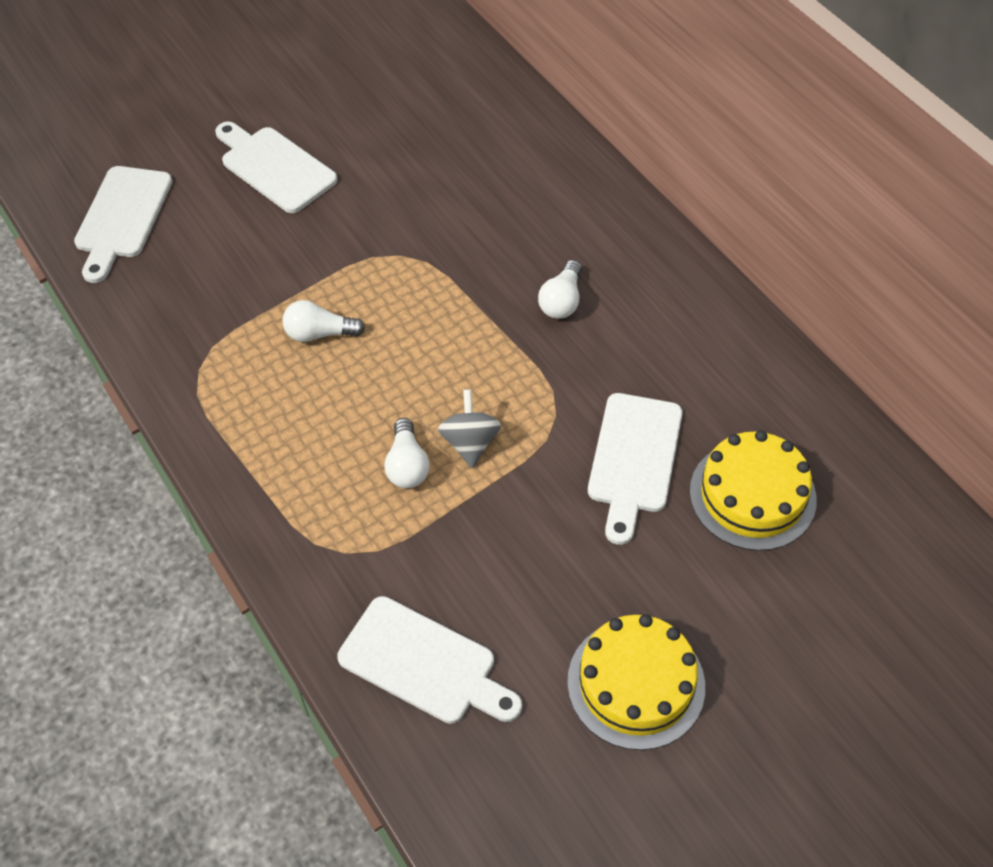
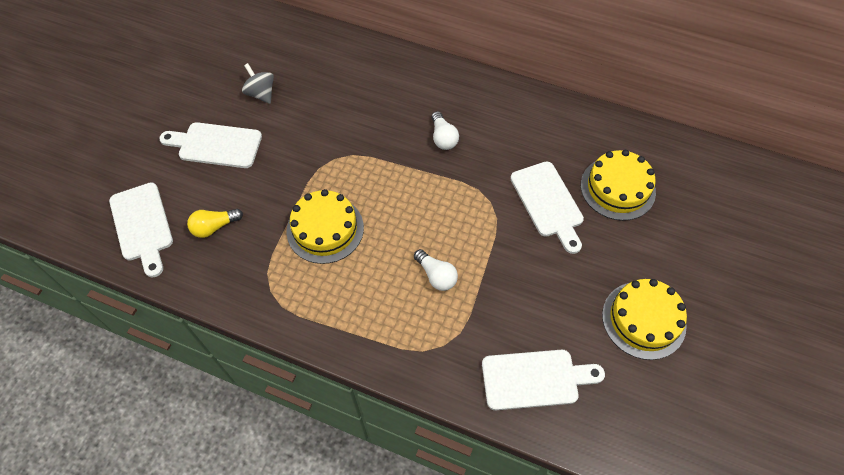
camera: 35 degrees left, 5 degrees up
white light bulb [283,300,365,342] -> yellow cake [287,189,364,264]
grey spinning top [438,389,501,468] -> grey spinning top moved to [242,63,274,104]
none -> yellow light bulb [187,209,243,238]

